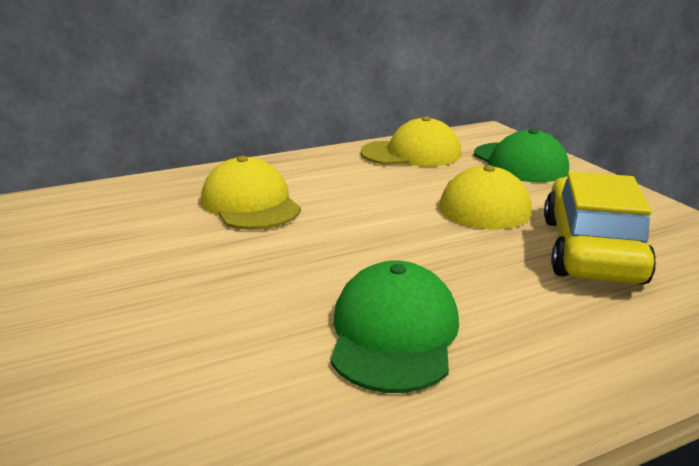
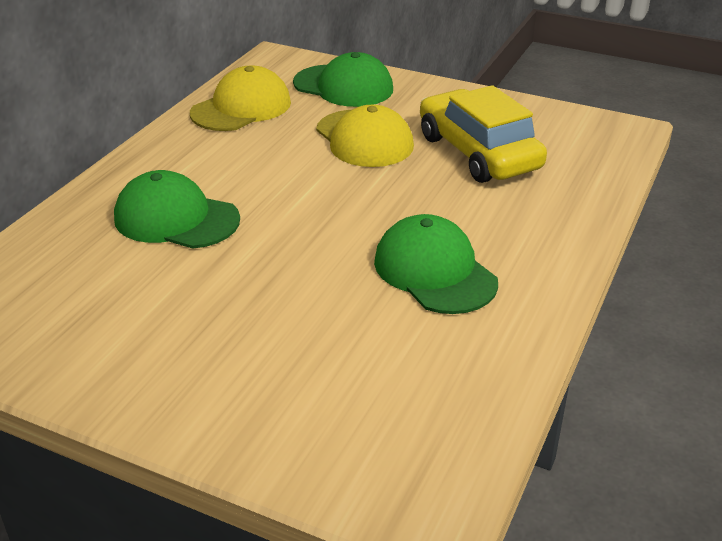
camera: 40 degrees left, 10 degrees up
yellow cap [201,156,301,230] -> green cap [114,170,240,249]

